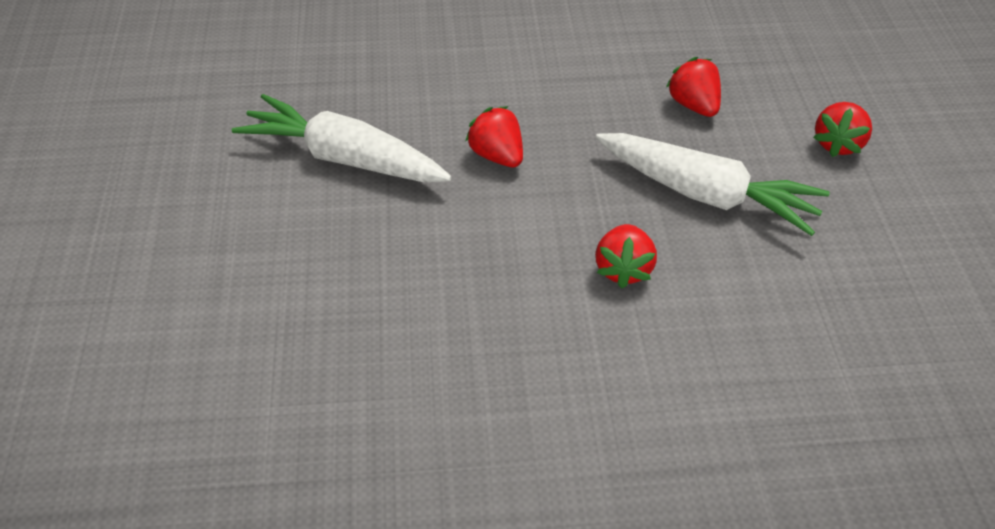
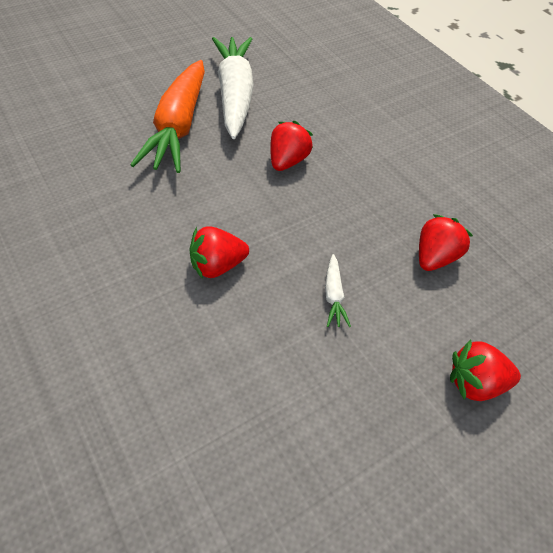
camera: 60 degrees right, 5 degrees up
white carrot [596,133,830,236] -> white carrot [325,254,351,327], size x0.40
none -> orange carrot [130,60,205,173]

